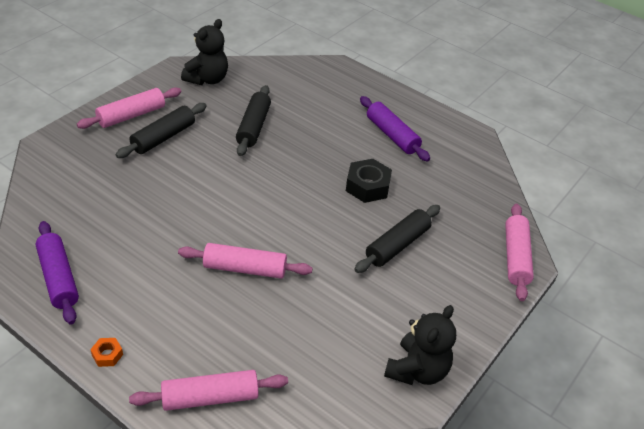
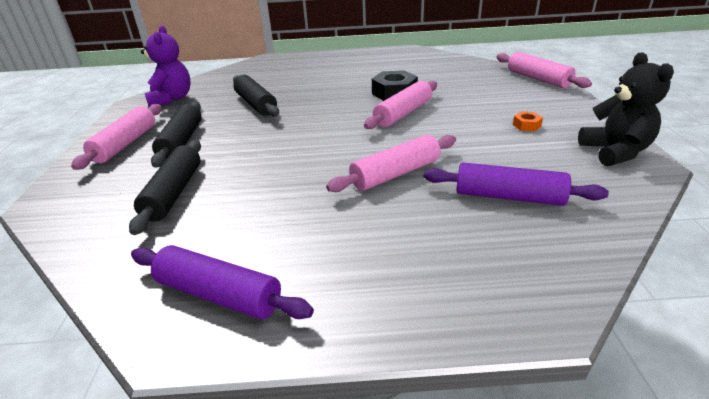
camera: 35 degrees left, 10 degrees down
orange nut [90,338,123,367] -> orange nut moved to [513,112,543,131]
pink rolling pin [129,370,288,411] -> pink rolling pin moved to [364,81,437,129]
black teddy bear [181,19,228,85] -> purple teddy bear [141,25,191,107]
black rolling pin [354,205,440,273] -> black rolling pin moved to [129,140,201,235]
purple rolling pin [360,96,430,162] -> purple rolling pin moved to [424,163,609,206]

